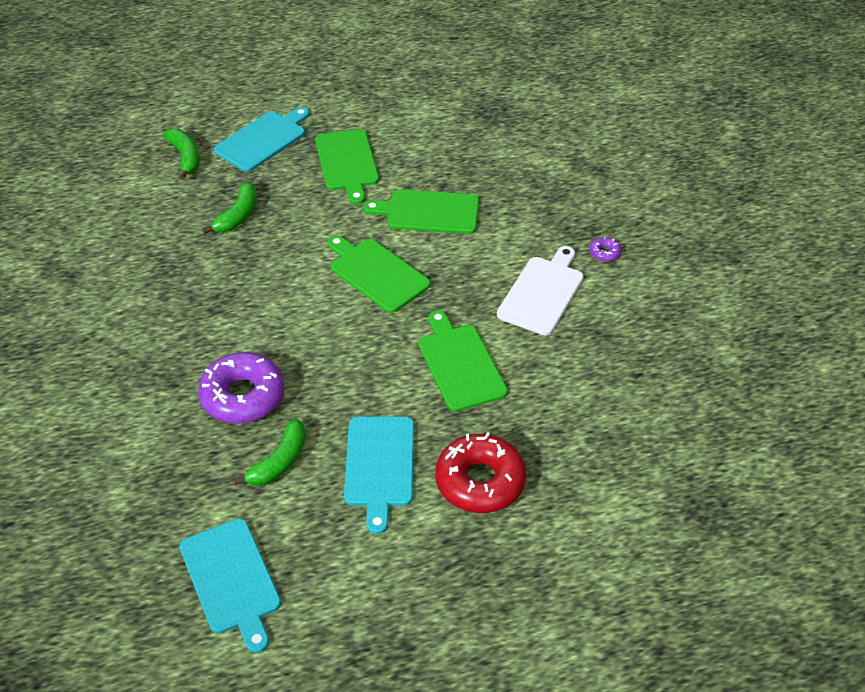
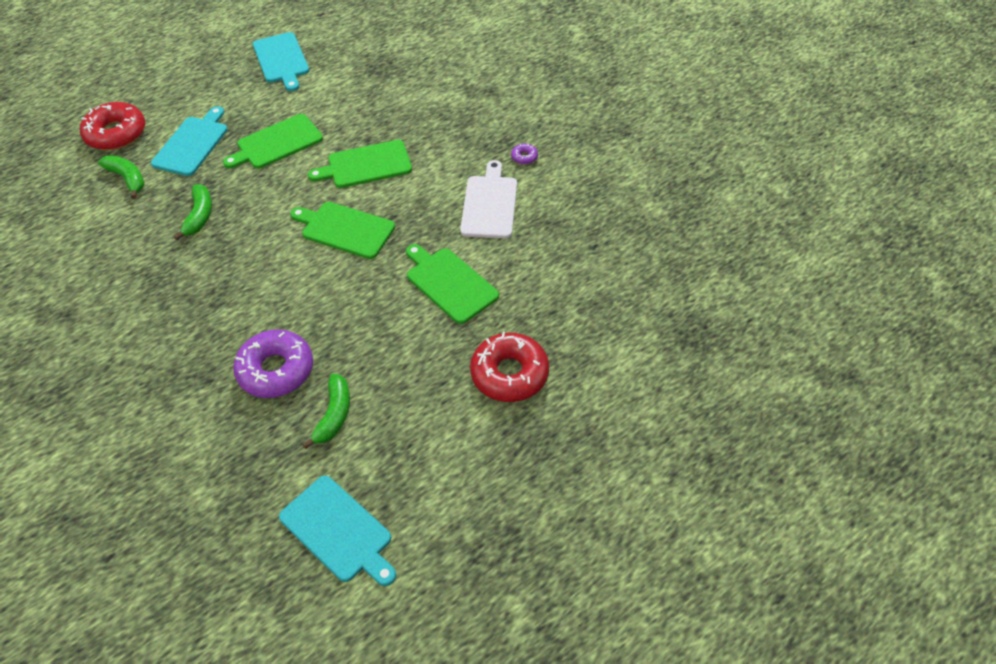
camera: 20 degrees left, 5 degrees up
green cutting board [315,129,379,204] -> green cutting board turned 90 degrees clockwise [223,114,323,169]
turquoise cutting board [344,416,414,534] -> turquoise cutting board moved to [253,32,309,91]
none -> red donut [80,102,145,150]

